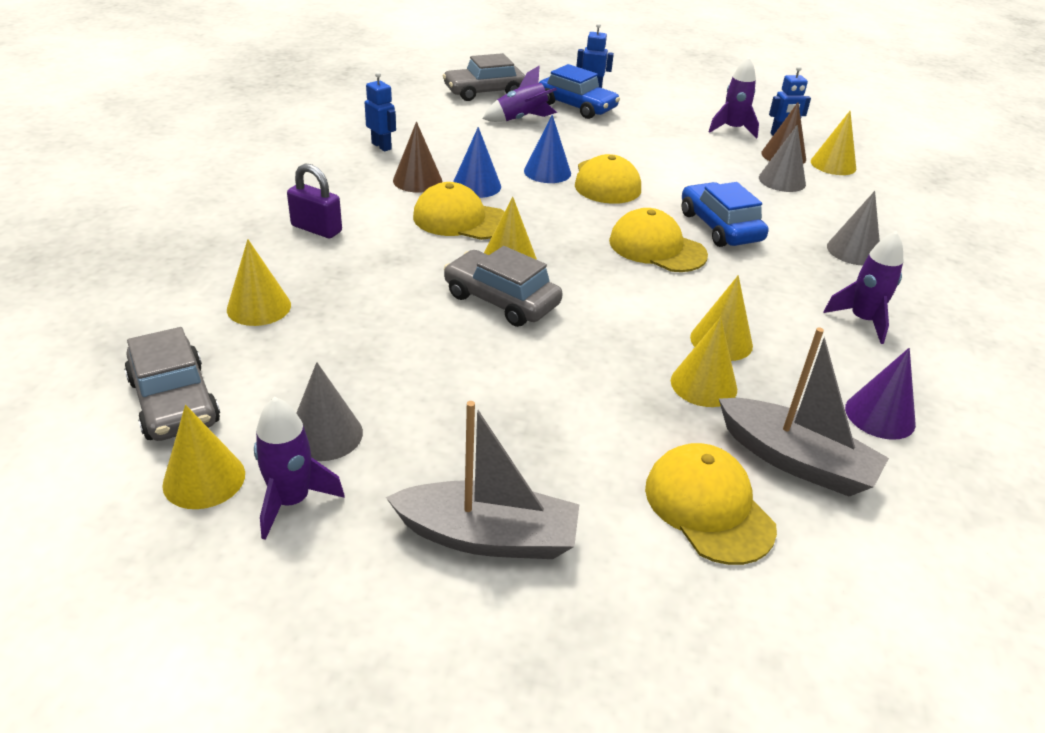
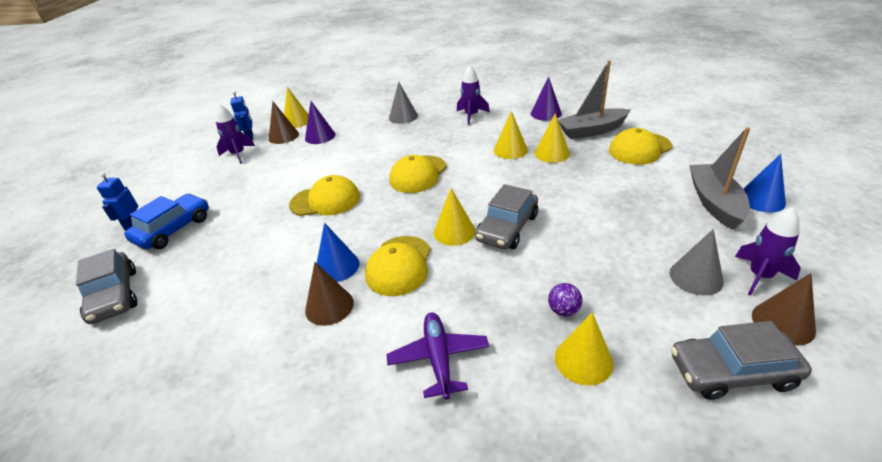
camera: 90 degrees left, 0 degrees up
grey car [124,327,220,441] -> grey car turned 150 degrees counterclockwise [671,321,812,400]
yellow cone [162,405,245,509] -> brown cone [752,273,816,346]
purple padlock [287,164,342,238] -> purple plane [386,312,489,400]
blue robot [365,71,396,151] -> none
purple rocket [483,66,557,122] -> none
blue cone [524,115,571,183] -> blue cone moved to [744,154,786,213]
blue car [682,182,769,247] -> none
grey boat [719,327,889,496] -> grey boat turned 135 degrees counterclockwise [558,60,631,139]
grey cone [759,125,806,192] -> purple cone [305,101,335,144]
none -> purple ball [548,283,582,316]

